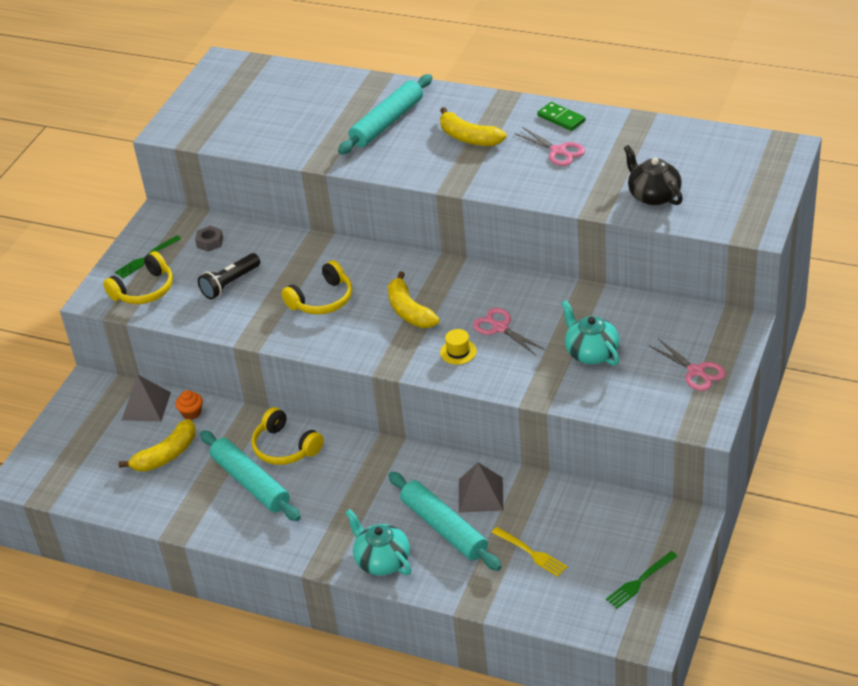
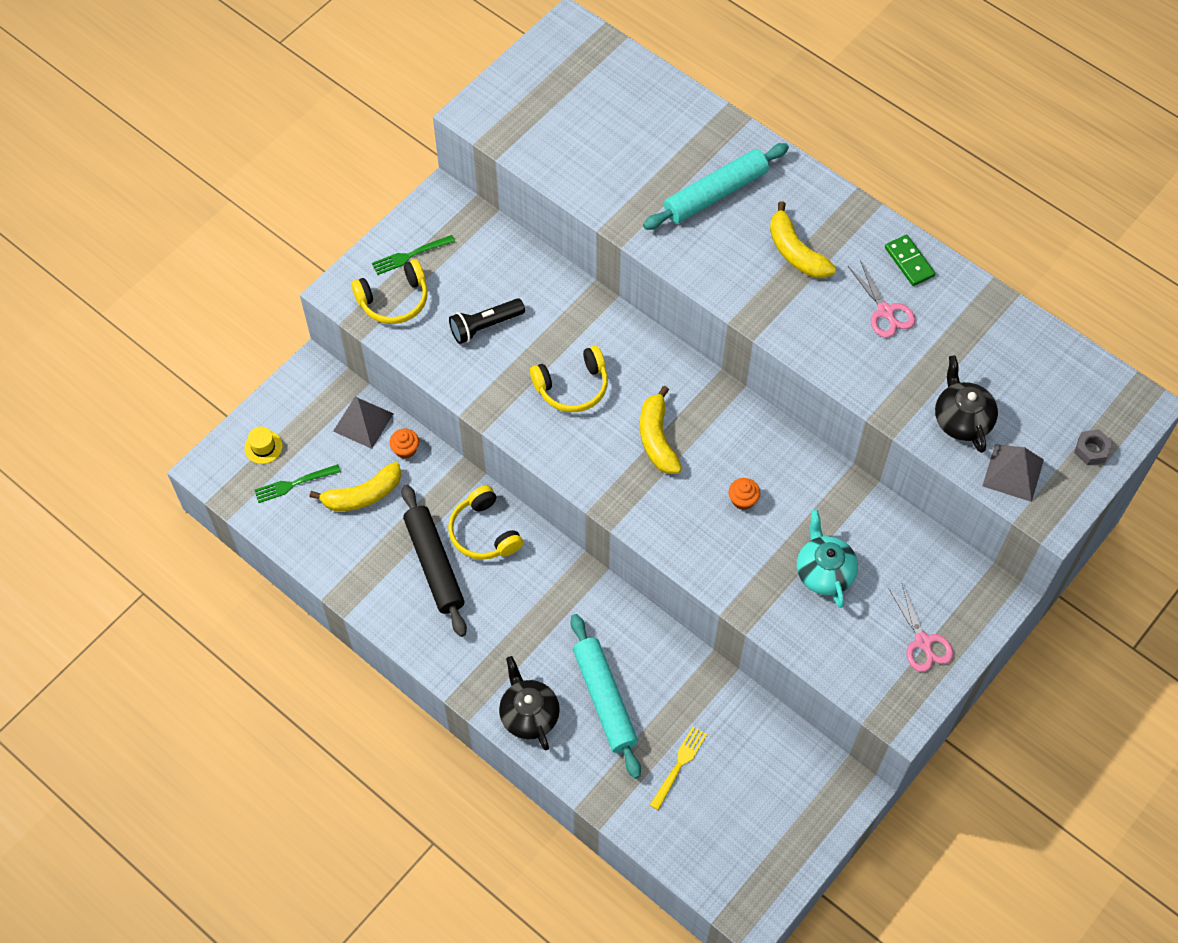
camera: 15 degrees right, 20 degrees up
grey nut [195,226,223,252] -> grey nut moved to [1074,429,1112,465]
turquoise rolling pin [200,430,301,521] -> black rolling pin [402,484,467,637]
turquoise teapot [345,509,412,575] -> black teapot [499,656,560,750]
yellow hat [440,329,477,365] -> yellow hat moved to [244,426,282,464]
grey pyramid [459,463,503,513] -> grey pyramid moved to [982,444,1044,502]
pink scissors [473,308,545,355] -> orange cupcake [729,478,760,510]
yellow fork [492,527,568,577] -> yellow fork turned 120 degrees counterclockwise [650,726,707,810]
green fork [606,551,678,609] -> green fork moved to [254,464,341,503]

